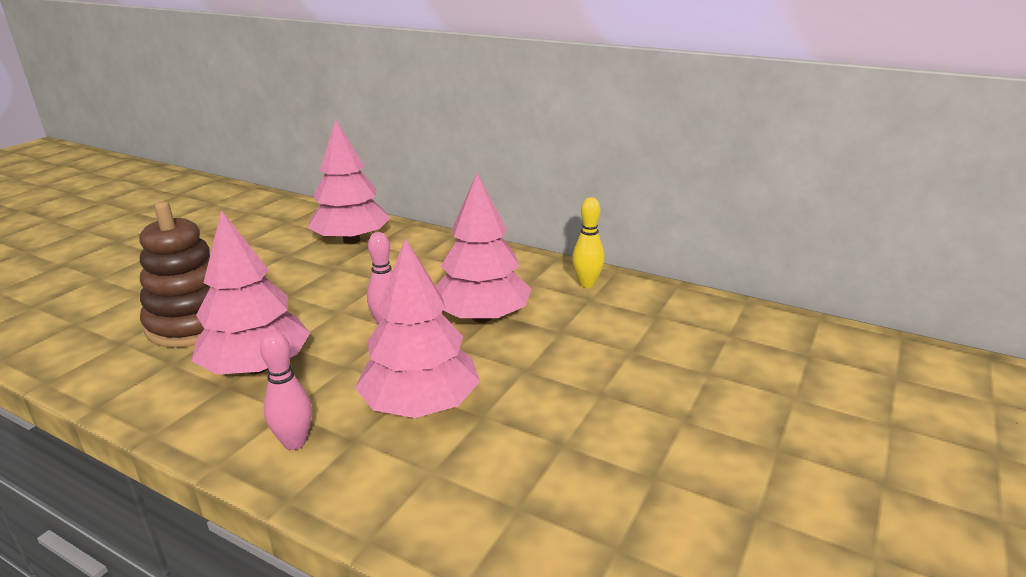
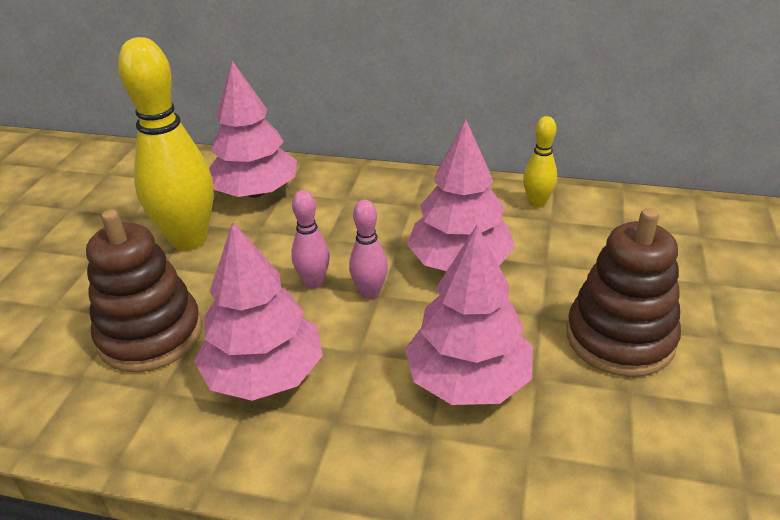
camera: 15 degrees left, 10 degrees up
pink bowling pin [260,331,312,450] -> pink bowling pin moved to [291,190,330,288]
none -> yellow bowling pin [118,37,214,251]
none -> brown stacking toy [567,208,681,377]

